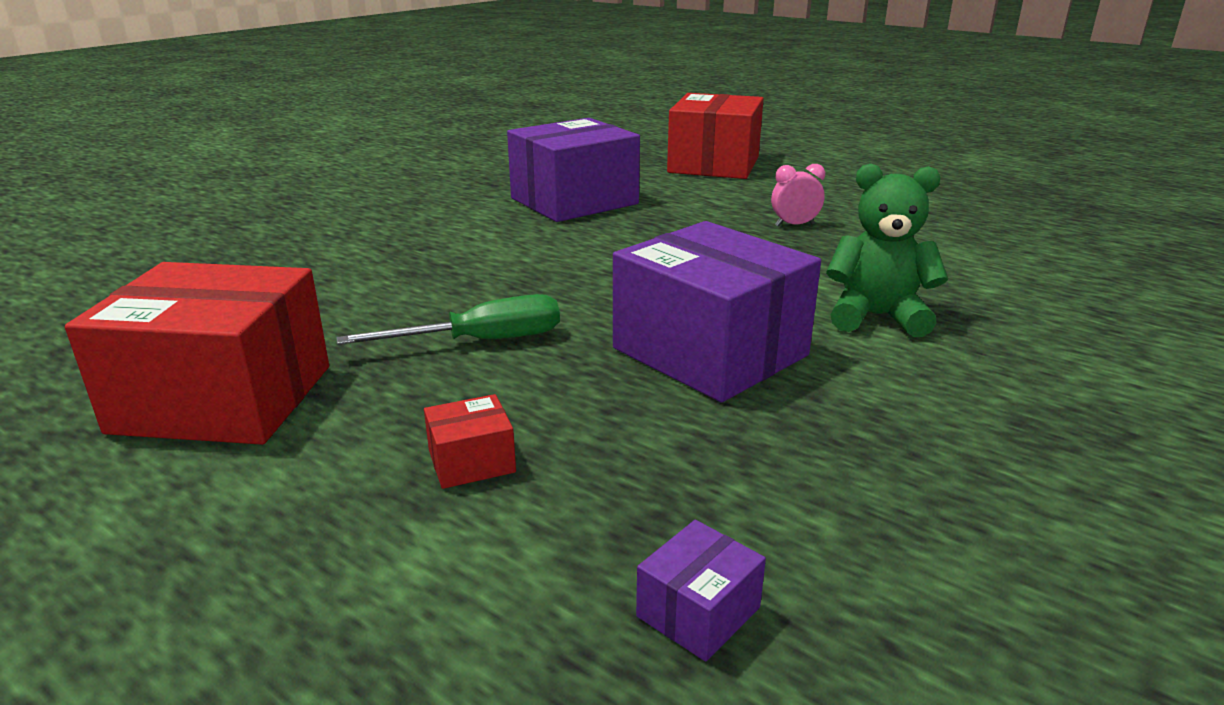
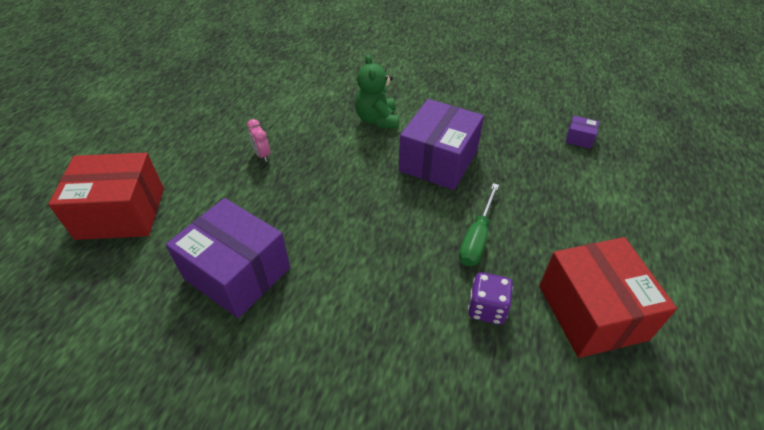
camera: 110 degrees left, 20 degrees up
green screwdriver [337,294,560,345] -> green screwdriver turned 120 degrees counterclockwise [459,183,499,266]
red box [424,394,516,489] -> none
none -> purple dice [468,272,513,325]

